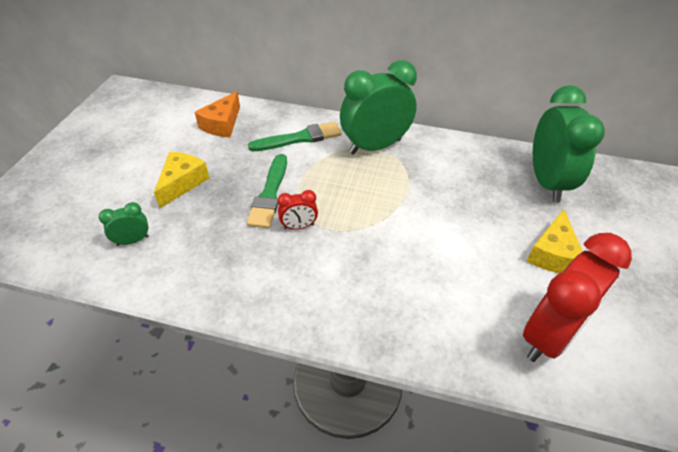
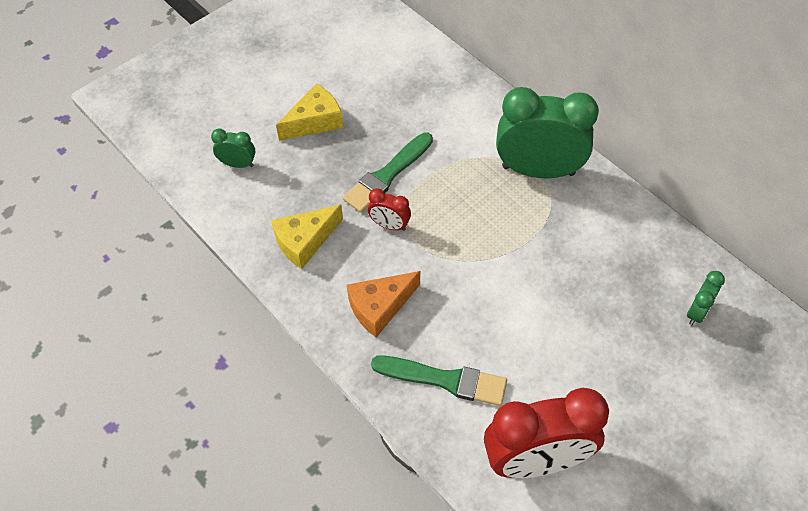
camera: 35 degrees right, 10 degrees up
orange cheese [195,91,240,137] -> orange cheese moved to [347,271,420,337]
green brush [248,122,342,151] -> green brush moved to [371,356,507,406]
yellow cheese [527,209,583,273] -> yellow cheese moved to [271,205,343,269]
green clock [533,85,605,202] -> green clock [687,271,725,325], size x0.45

